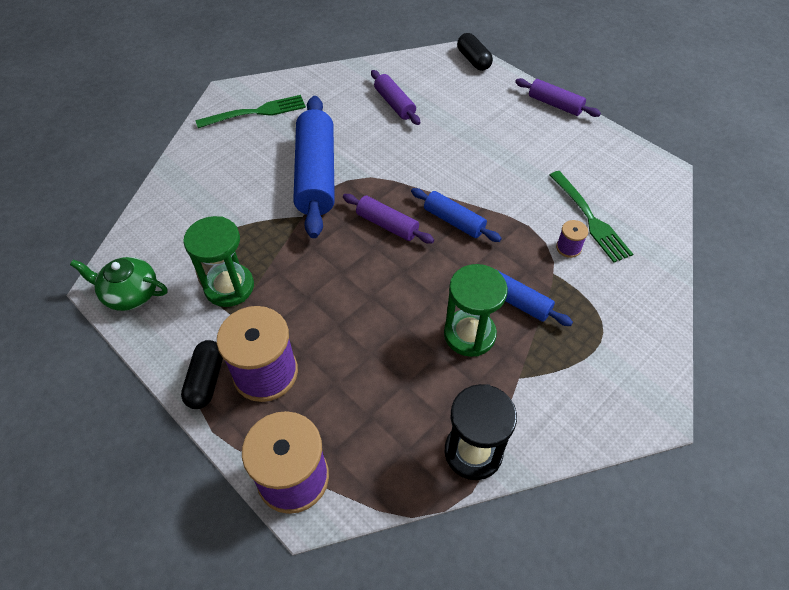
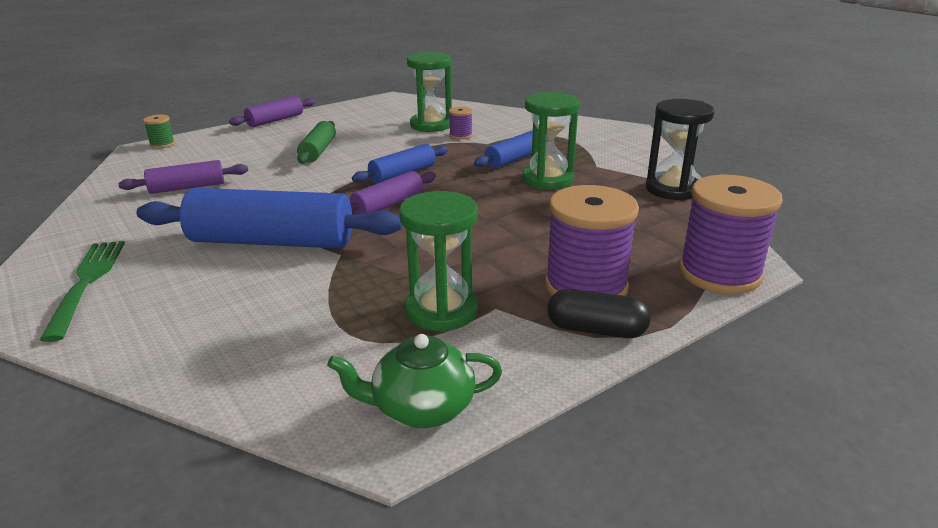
camera: 80 degrees left, 25 degrees down
green teapot [70,257,168,311] -> green teapot turned 60 degrees clockwise [327,334,502,428]
black capsule [457,33,493,71] -> green spool [143,115,175,148]
green fork [550,171,633,263] -> green hourglass [407,52,452,132]
none -> green rolling pin [297,121,336,164]

